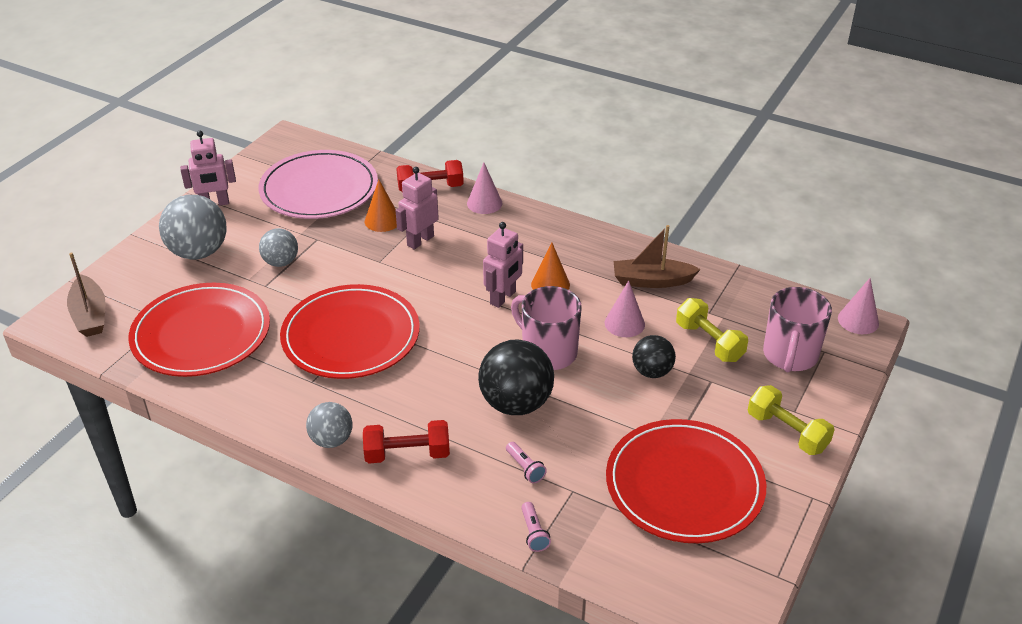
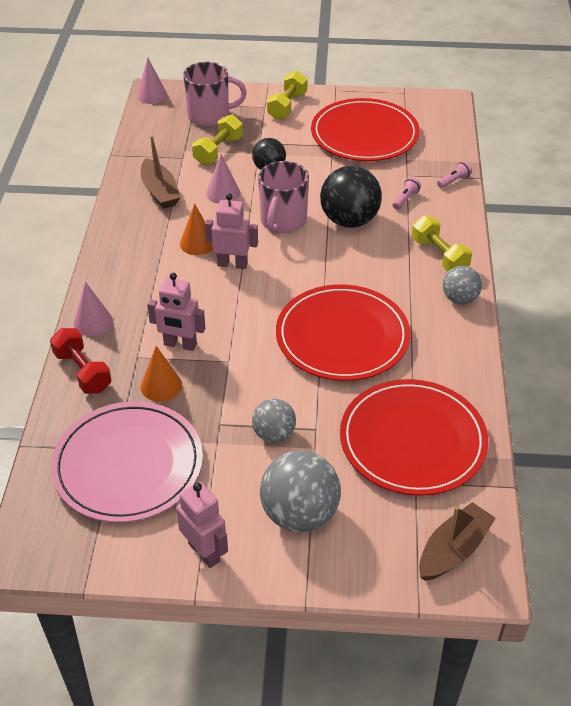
camera: 115 degrees left, 5 degrees up
red dumbbell [363,420,450,464] -> yellow dumbbell [412,215,472,271]

